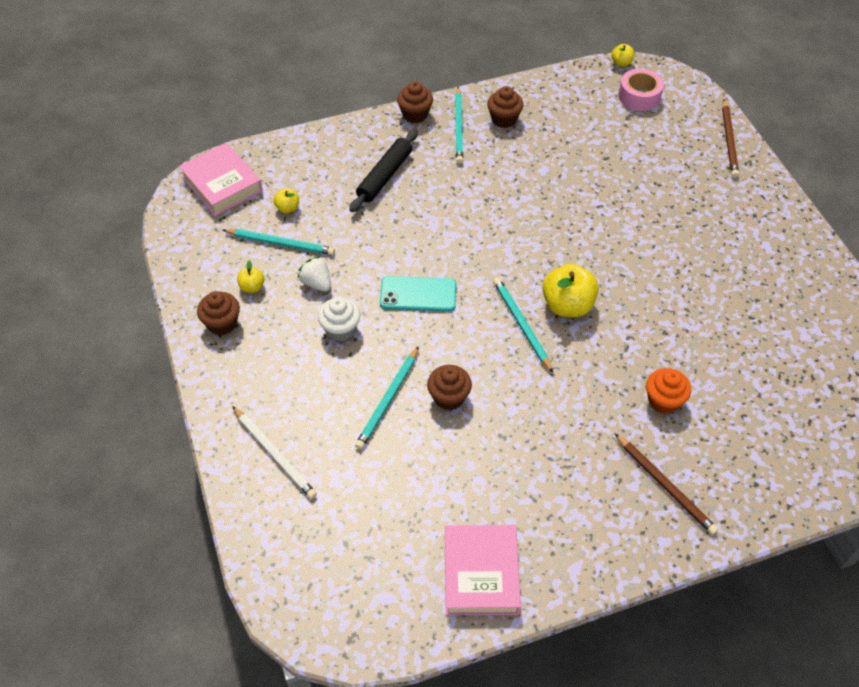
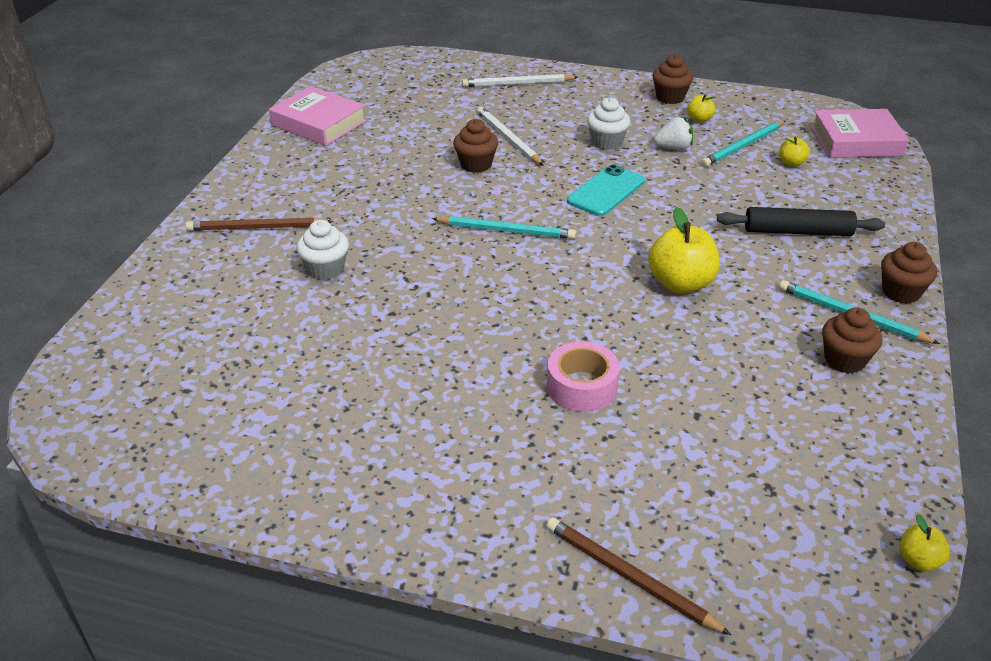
camera: 125 degrees right, 15 degrees down
black rolling pin [349,129,418,212] -> black rolling pin turned 60 degrees counterclockwise [717,207,885,236]
turquoise pencil [355,346,419,450] -> white pencil [477,107,544,166]
yellow apple [543,263,599,317] -> yellow apple moved to [648,207,720,293]
pink tape [618,69,664,111] -> pink tape moved to [547,341,620,412]
orange cupcake [646,368,691,414] -> white cupcake [297,220,349,280]

